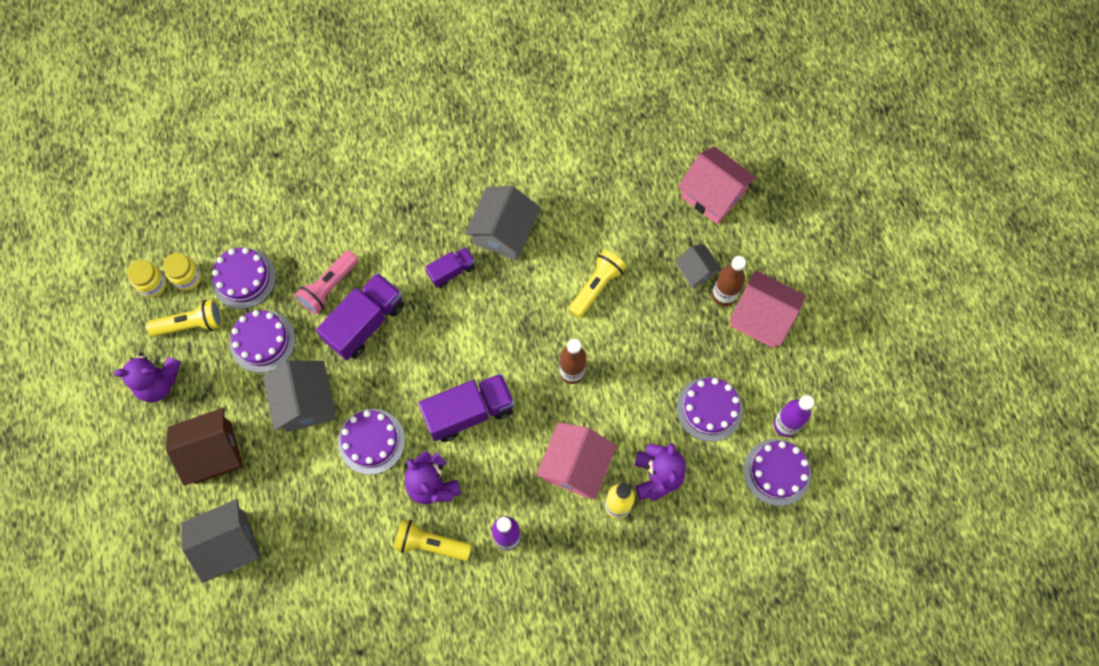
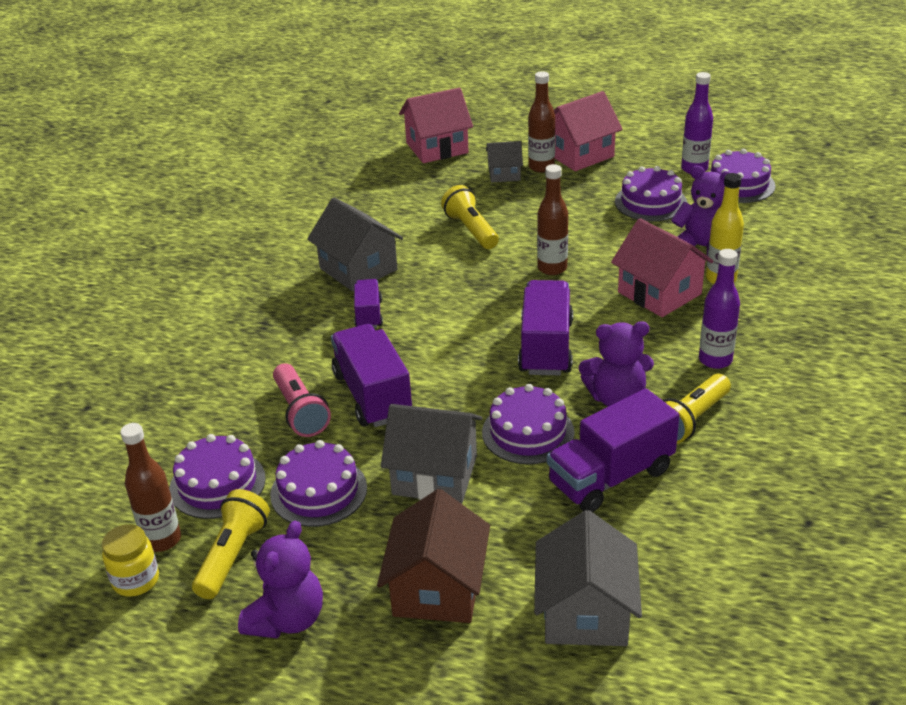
camera: 60 degrees left, 35 degrees down
yellow jar [163,253,201,290] -> brown bottle [120,423,181,552]
none -> purple truck [547,388,679,512]

